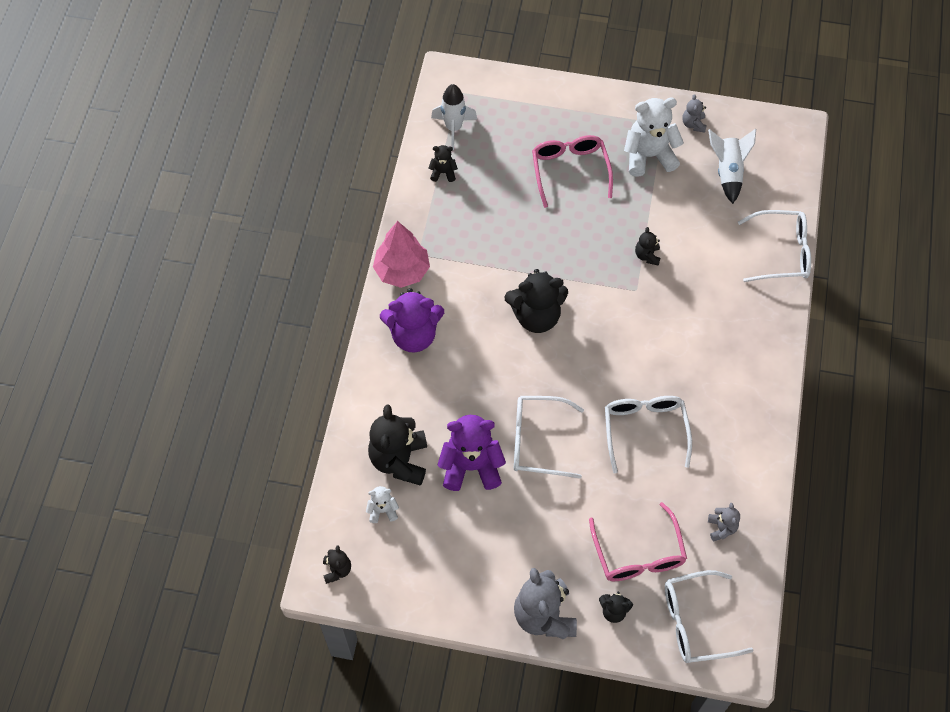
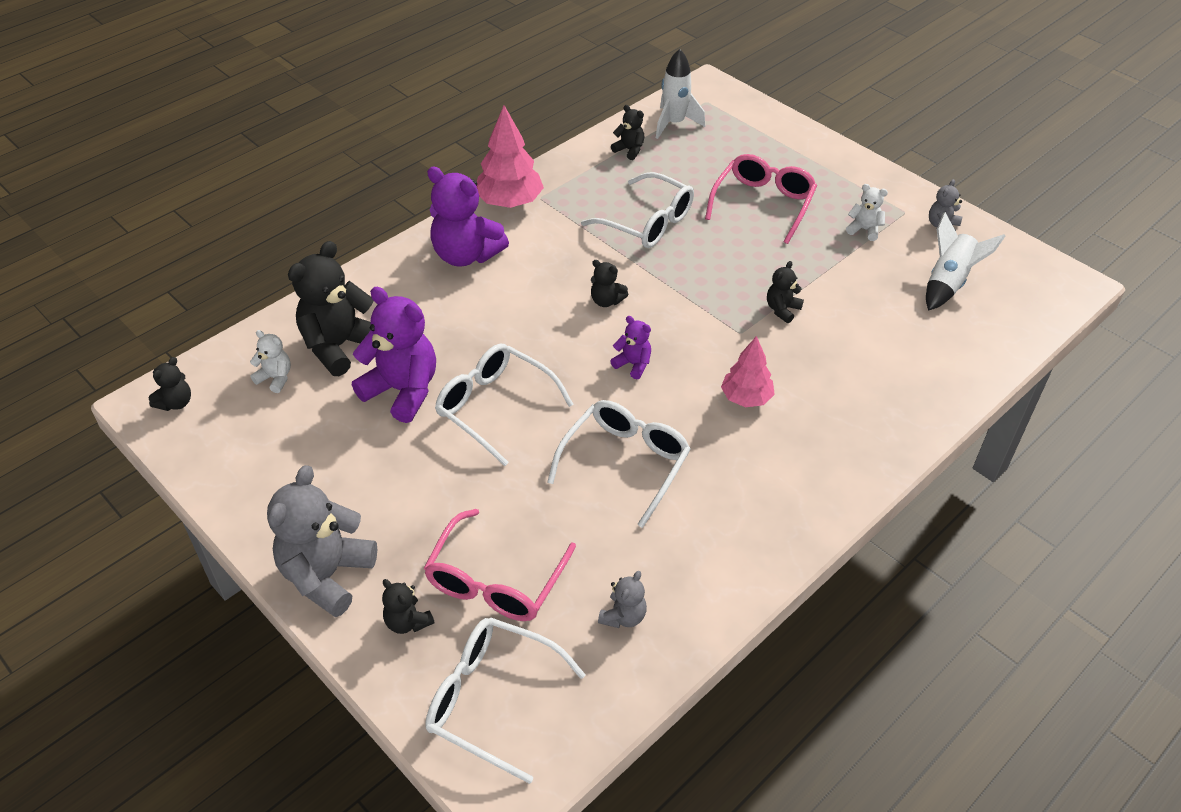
camera: 35 degrees right, 15 degrees down
black teddy bear [504,269,568,333] -> black teddy bear [591,260,628,307], size x0.49
white teddy bear [624,98,684,177] -> white teddy bear [846,184,888,241], size x0.49
white glasses [738,210,811,282] -> white glasses moved to [581,172,694,248]
none -> purple teddy bear [610,316,651,379]
none -> pink tree [721,336,775,407]

